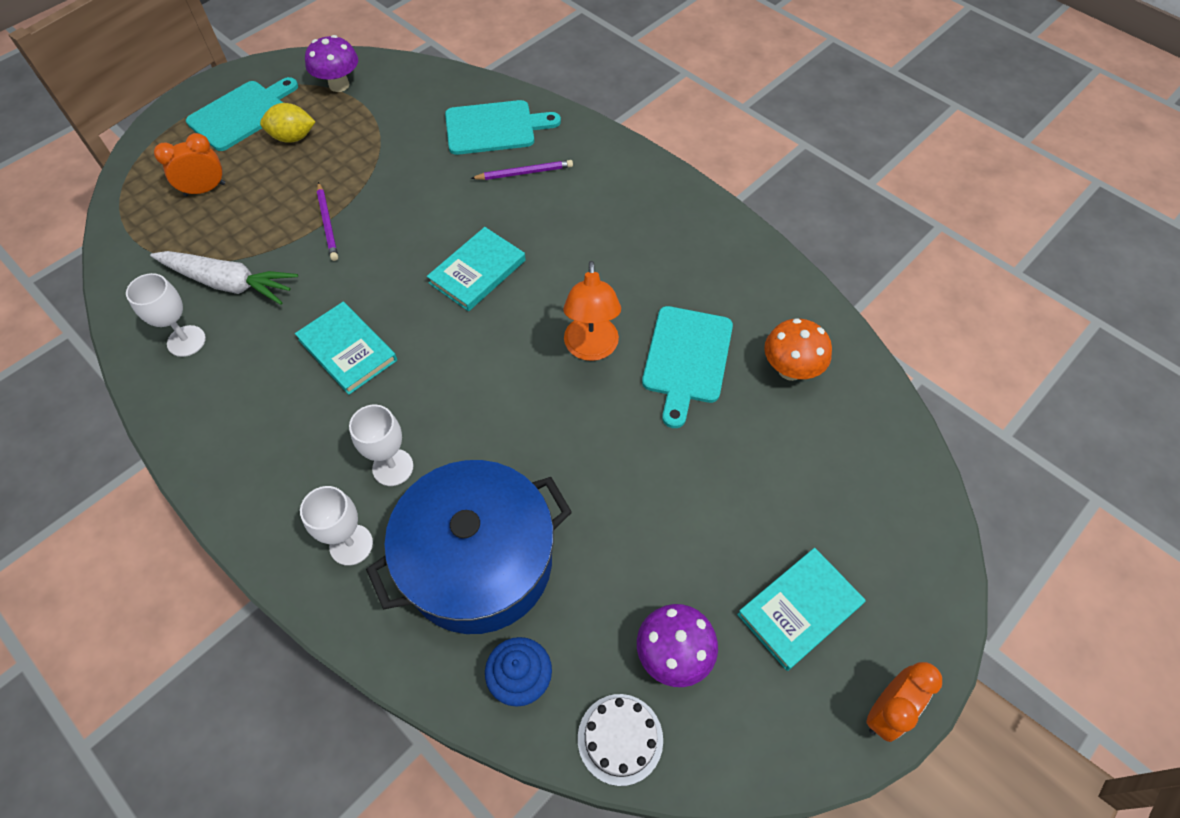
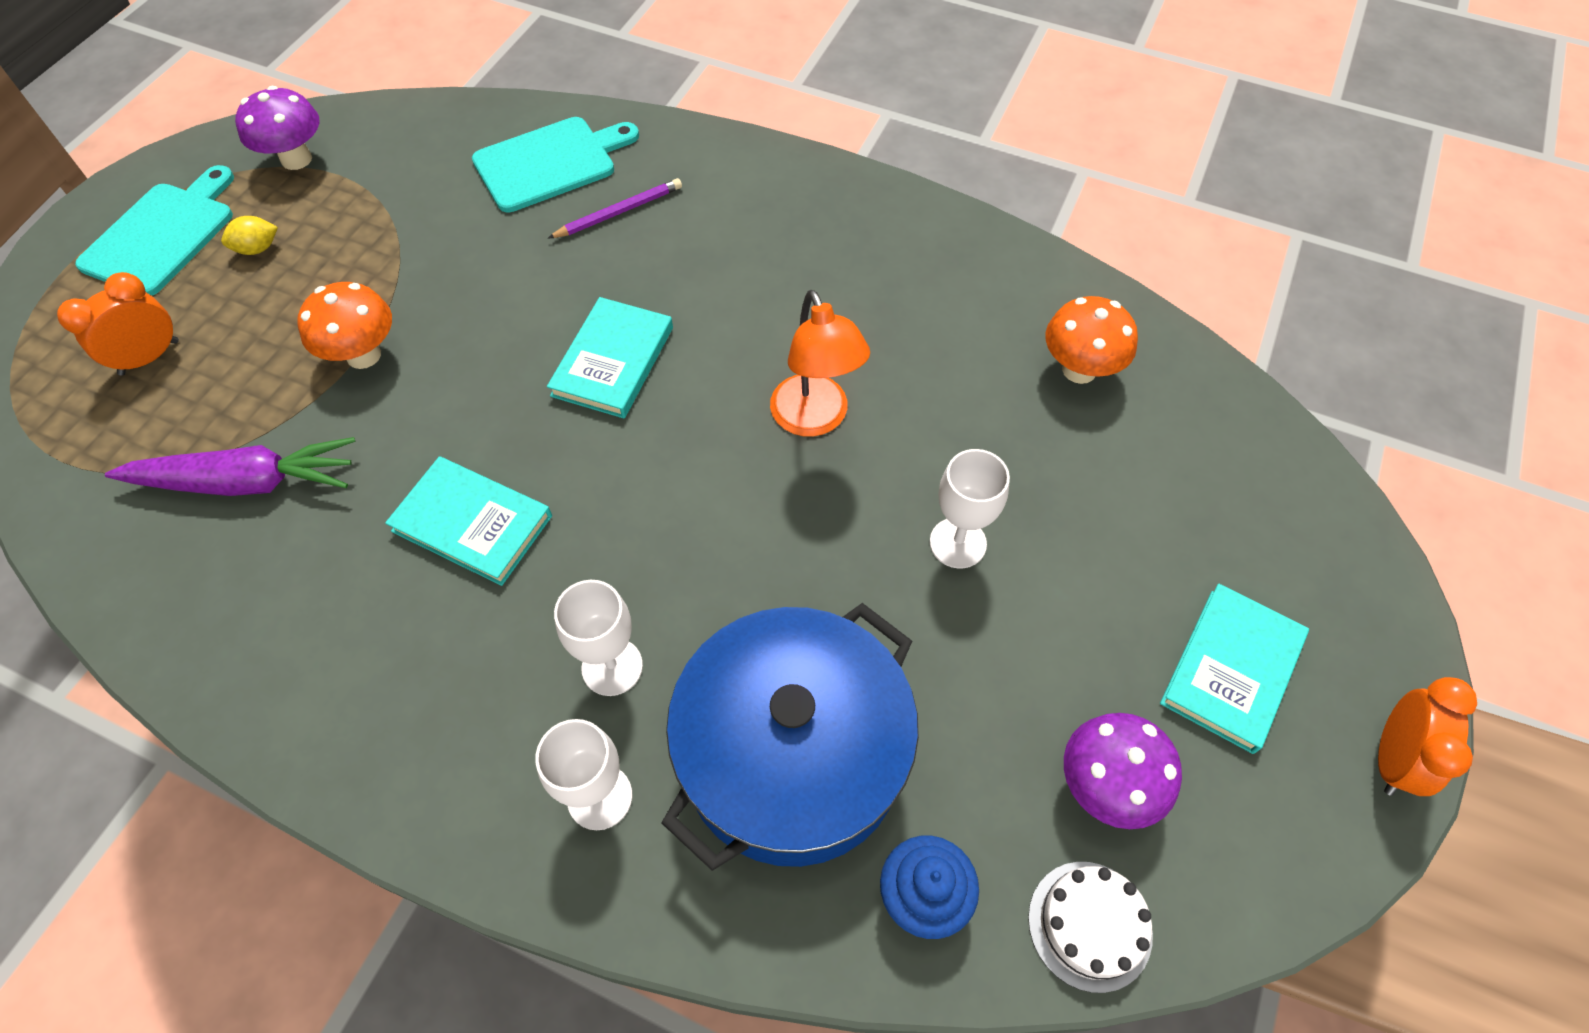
camera: 20 degrees left, 0 degrees up
white goblet [126,273,206,357] -> white goblet moved to [930,449,1010,568]
white carrot [150,251,298,305] -> purple carrot [105,437,356,496]
yellow lemon [260,103,315,143] -> yellow lemon [221,216,278,255], size x0.66
purple pencil [317,182,338,261] -> orange mushroom [297,282,392,369]
turquoise cutting board [642,306,733,428] -> none

